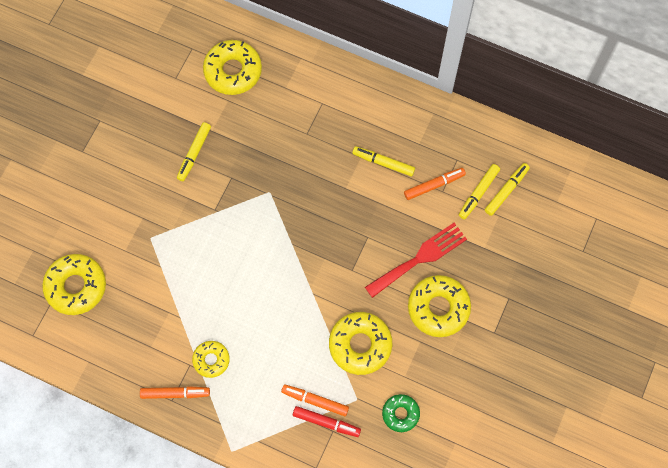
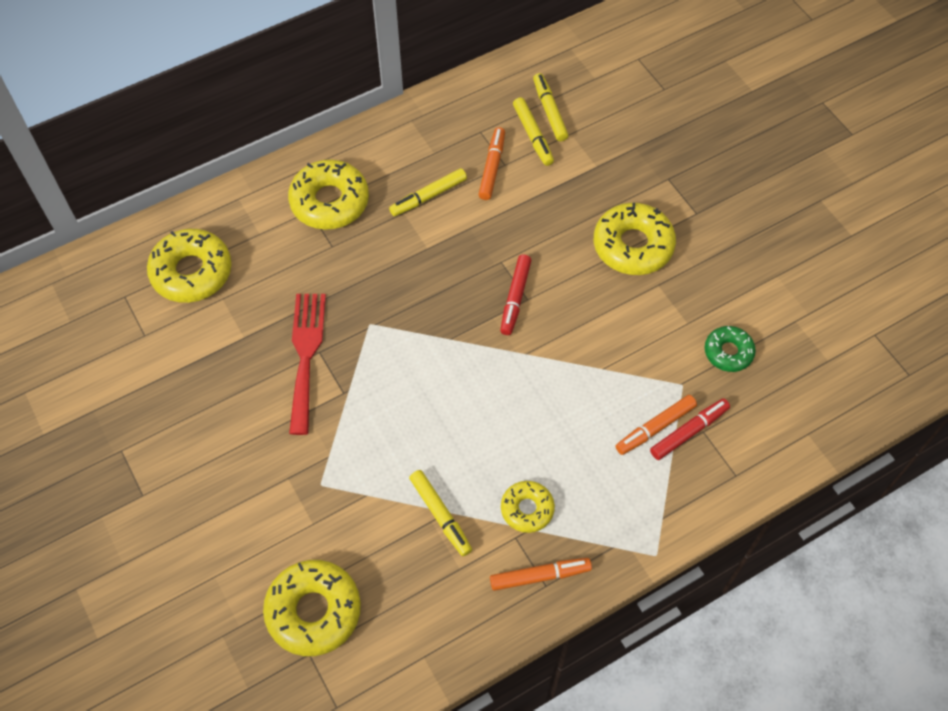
camera: 55 degrees left, 10 degrees down
orange marker [140,386,210,399] -> orange marker turned 45 degrees clockwise [490,558,592,591]
yellow marker [177,122,211,181] -> yellow marker moved to [409,470,472,556]
yellow donut [329,312,392,375] -> yellow donut moved to [288,160,369,230]
red fork [365,223,467,298] -> red fork moved to [289,294,326,435]
none -> red marker [500,254,532,335]

